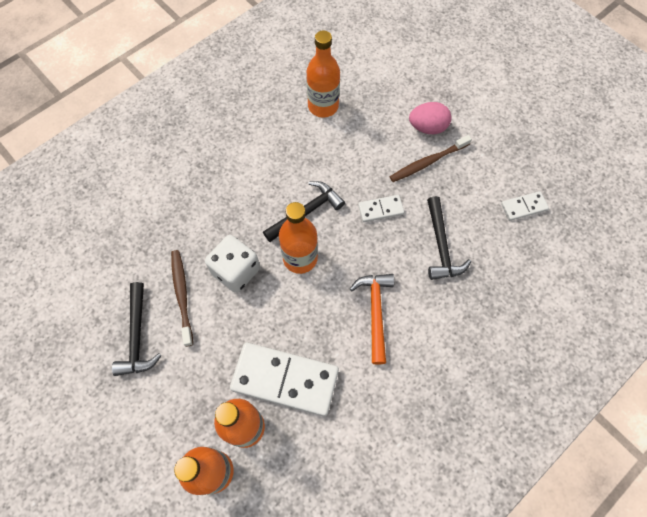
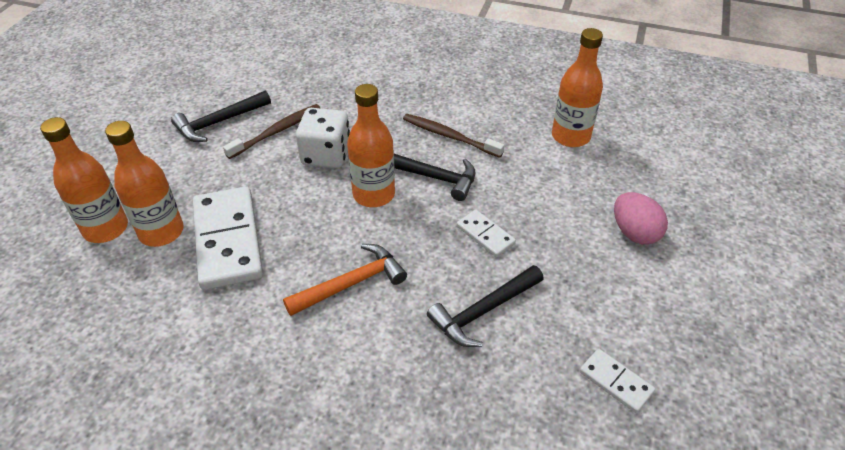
camera: 60 degrees right, 20 degrees down
brown toothbrush [390,135,472,182] -> brown toothbrush moved to [403,114,504,158]

